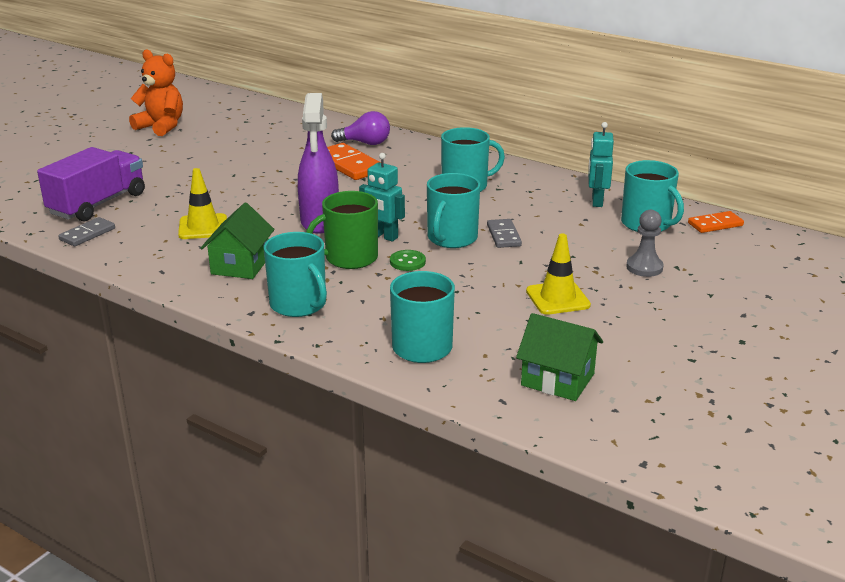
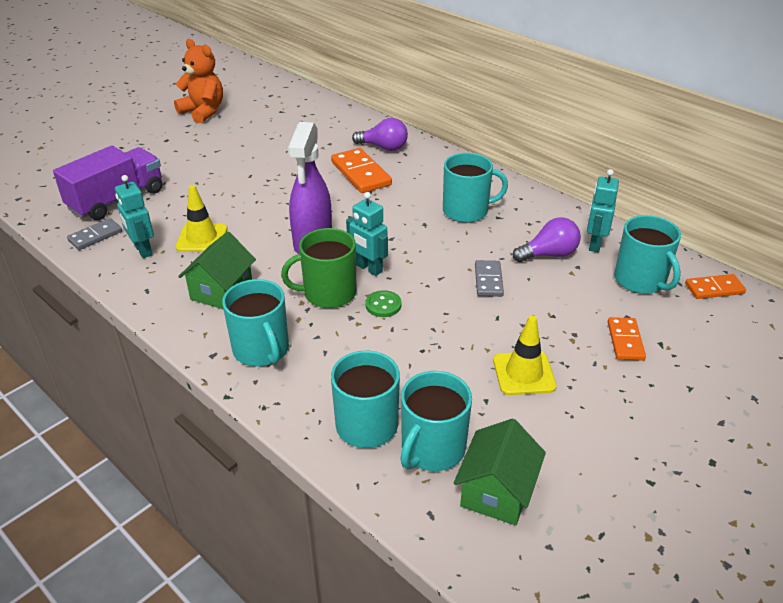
camera: 10 degrees right, 10 degrees up
turquoise mug [427,173,480,248] -> turquoise mug moved to [400,371,472,471]
green house [516,313,603,401] -> green house turned 75 degrees clockwise [454,419,546,526]
grey pawn [626,210,664,277] -> orange domino [608,317,646,361]
none -> turquoise robot [115,175,154,258]
none -> purple light bulb [513,217,581,262]

